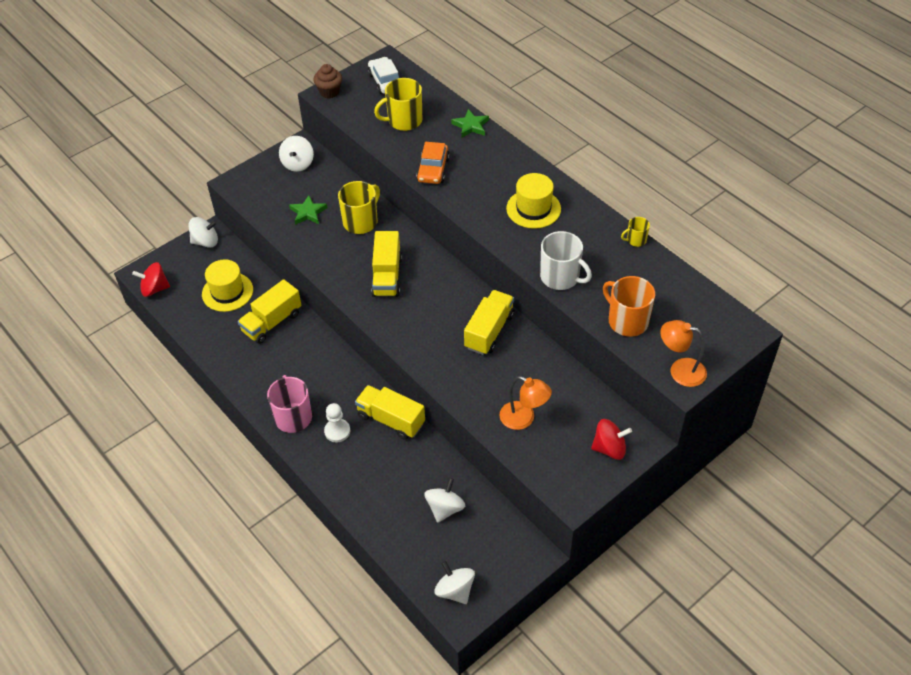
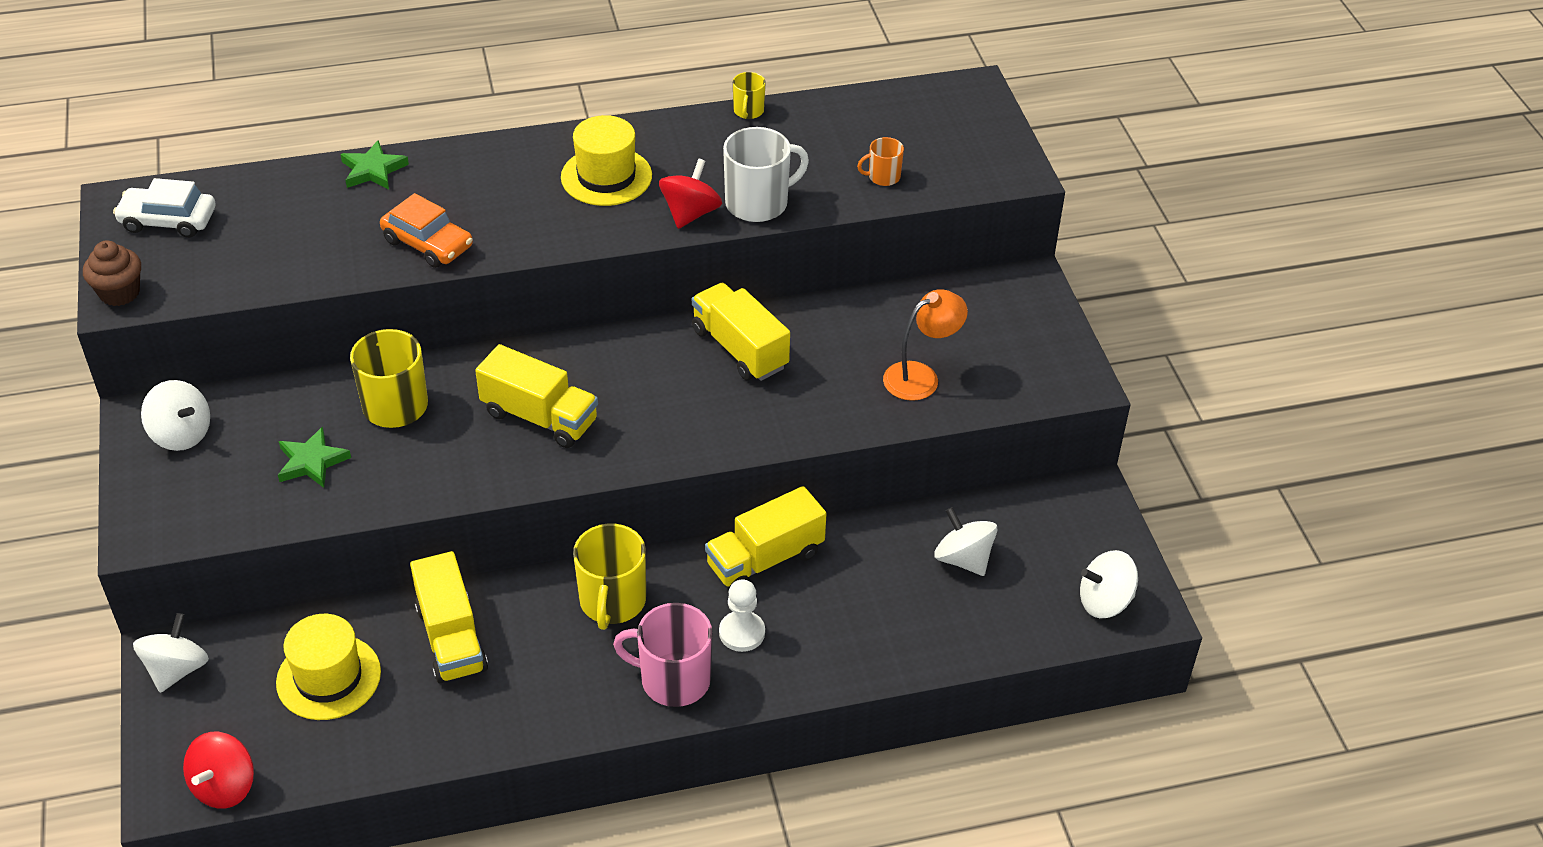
camera: 65 degrees left, 5 degrees down
yellow mug [374,78,422,131] -> yellow mug moved to [573,524,646,630]
red spinning top [591,419,632,460] -> red spinning top moved to [659,158,722,229]
orange mug [603,276,655,337] -> orange mug [857,137,904,186], size x0.52
orange lamp [660,320,707,387] -> none

